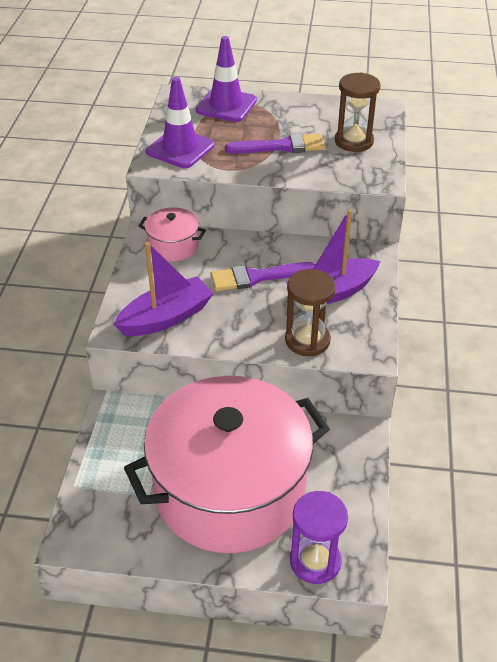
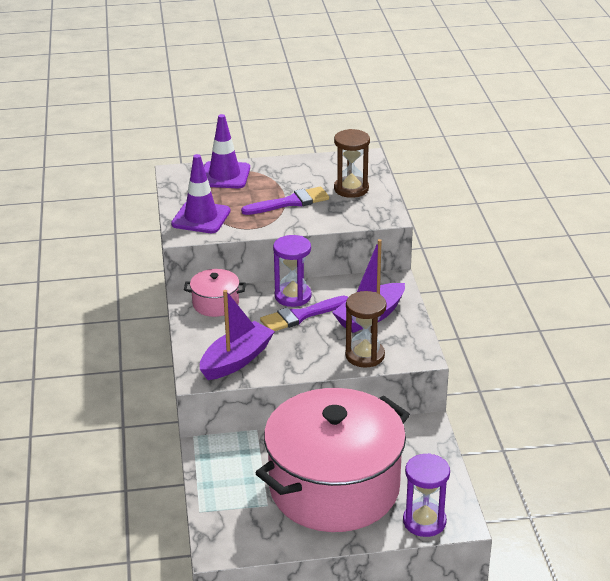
camera: 15 degrees left, 10 degrees down
none -> purple hourglass [273,235,312,307]

